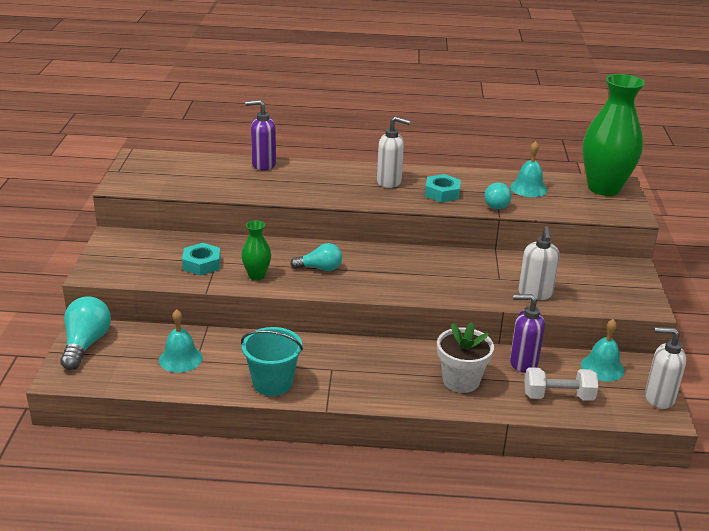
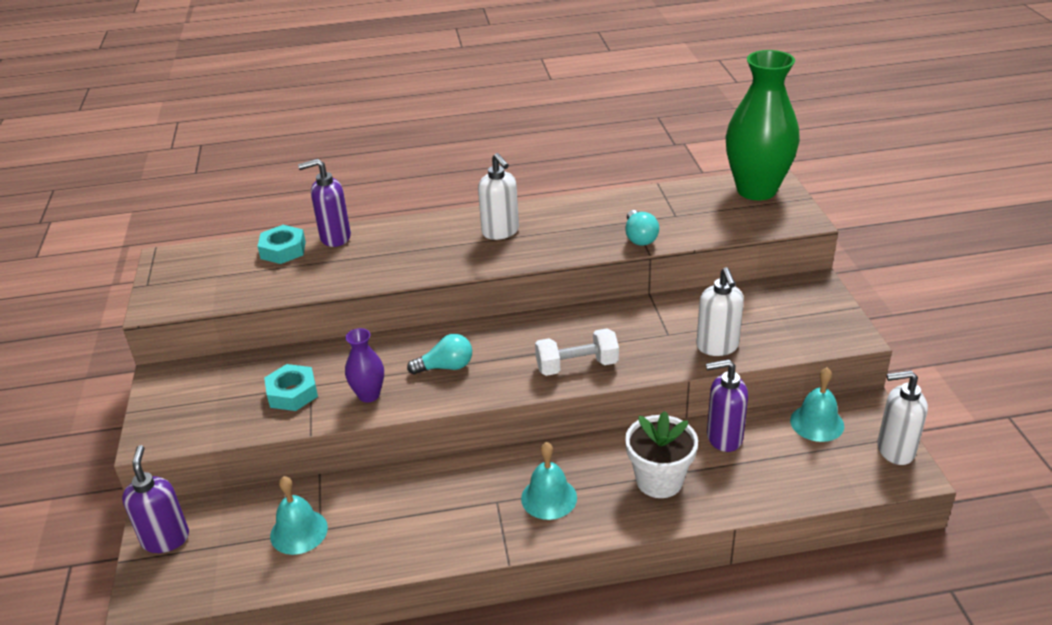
camera: 10 degrees left, 5 degrees up
turquoise light bulb [60,296,111,370] -> purple soap dispenser [122,445,189,553]
green vase [241,220,271,280] -> purple vase [345,328,384,403]
turquoise bucket [241,327,303,396] -> none
white soap dispenser [377,116,411,188] -> white soap dispenser turned 60 degrees clockwise [478,153,519,240]
turquoise nut [425,174,461,202] -> turquoise nut moved to [257,225,306,264]
turquoise bell [510,141,547,197] -> turquoise bell moved to [521,442,577,520]
white dumbbell [524,367,598,401] -> white dumbbell moved to [535,328,619,376]

